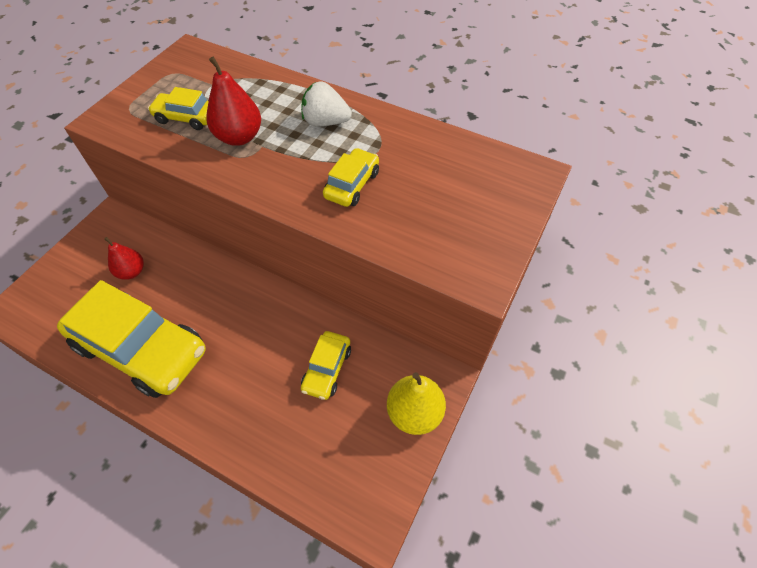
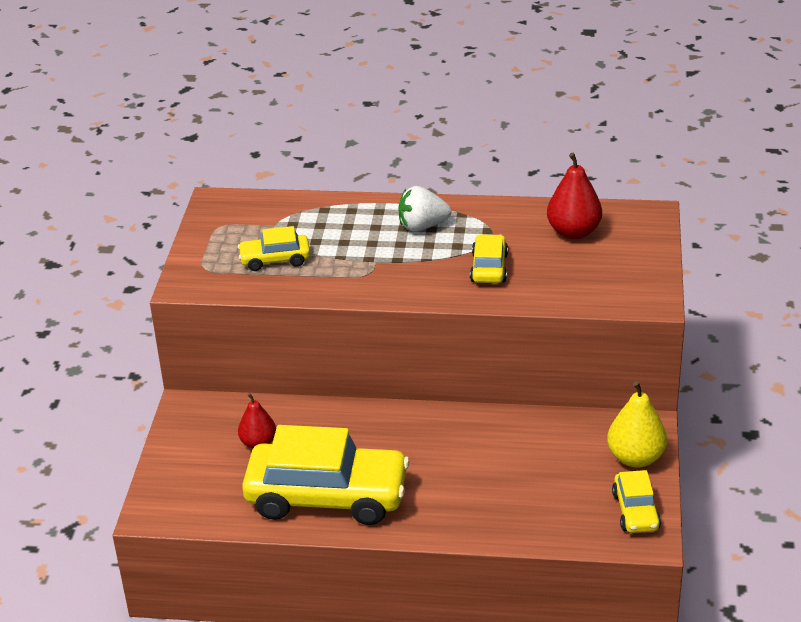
camera: 20 degrees left, 20 degrees down
red pear [206,56,261,146] -> red pear moved to [547,153,602,239]
yellow car [301,331,351,400] -> yellow car moved to [612,470,661,533]

